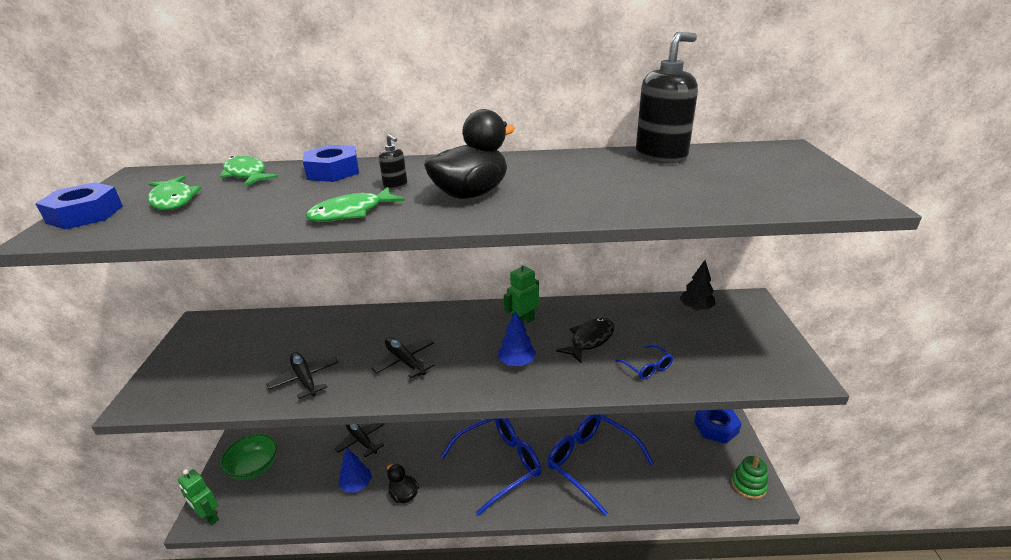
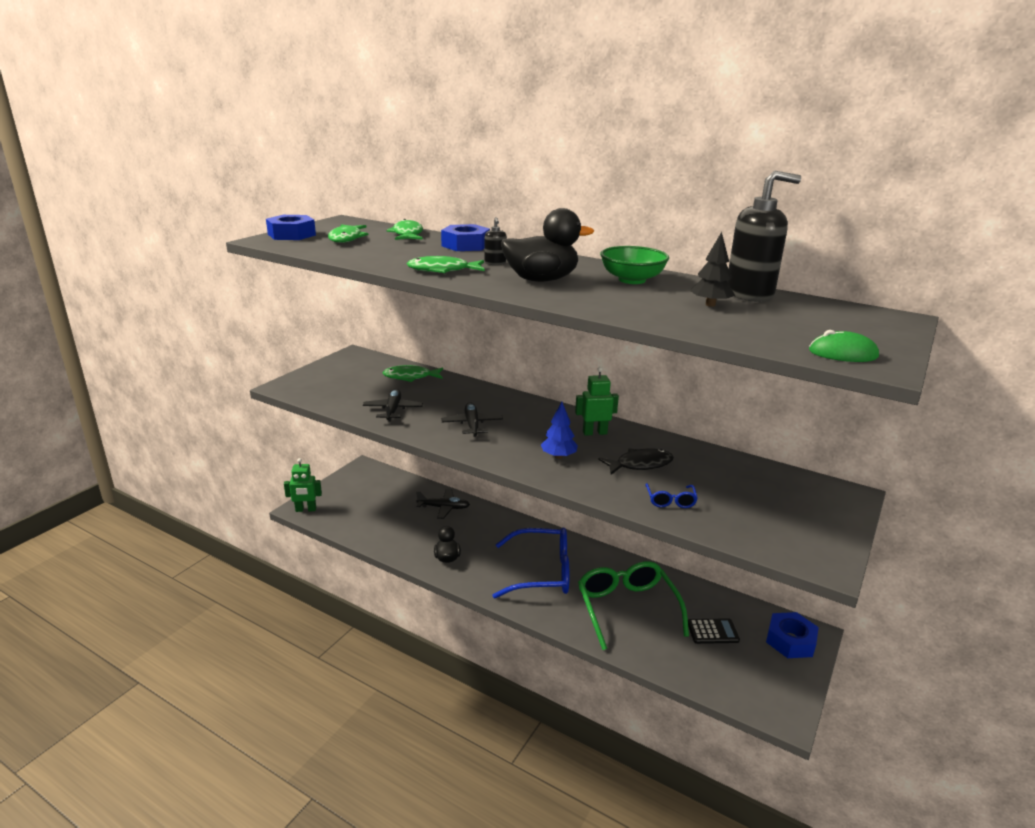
camera: 30 degrees right, 5 degrees down
green robot [178,469,219,525] -> green robot turned 75 degrees counterclockwise [284,458,322,512]
green bowl [220,433,277,480] -> green bowl moved to [600,246,669,284]
black plane [335,423,385,457] -> black plane turned 105 degrees clockwise [416,489,470,519]
blue tree [338,449,372,493] -> none
blue glasses [547,414,654,516] -> green glasses [578,561,689,650]
black tree [680,260,716,311] -> black tree moved to [690,232,735,307]
green stacking toy [731,456,768,499] -> none
none -> green fish [382,365,443,382]
none -> black calculator [688,618,740,644]
none -> green mouse [809,330,879,362]

